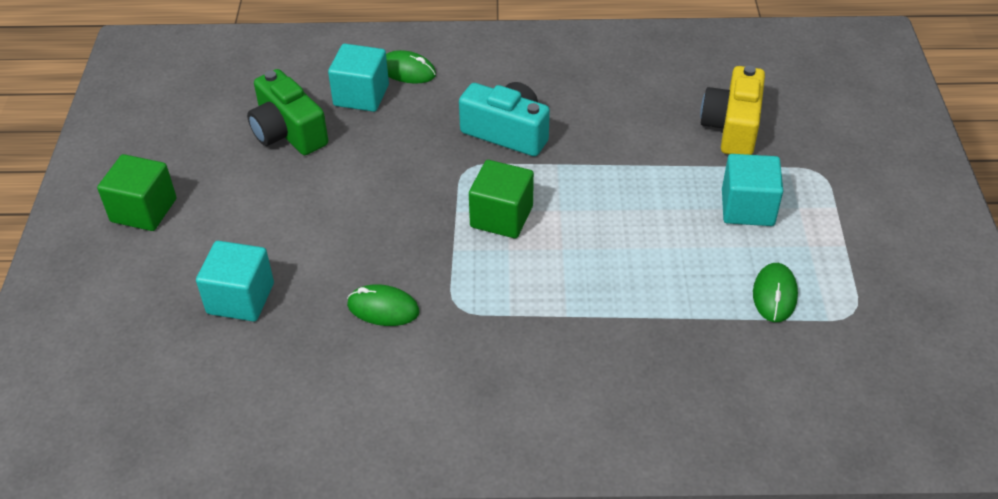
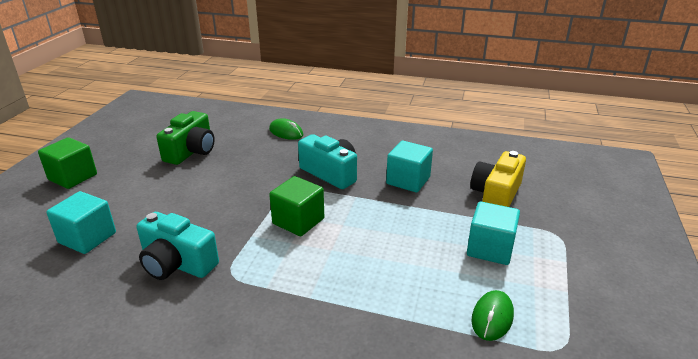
camera: 15 degrees right, 15 degrees down
green camera [247,69,328,155] -> green camera turned 135 degrees counterclockwise [157,111,215,165]
turquoise cube [328,44,389,112] -> turquoise cube moved to [386,141,433,192]
green mouse [347,284,420,326] -> turquoise camera [137,212,219,280]

